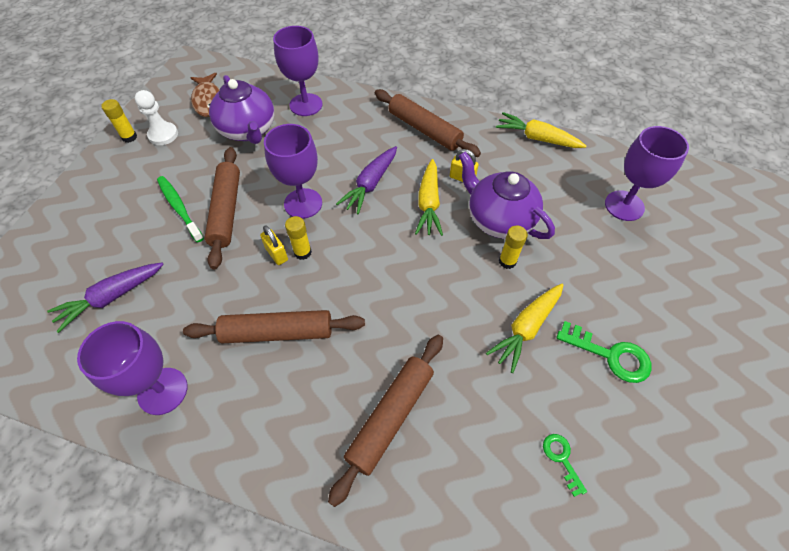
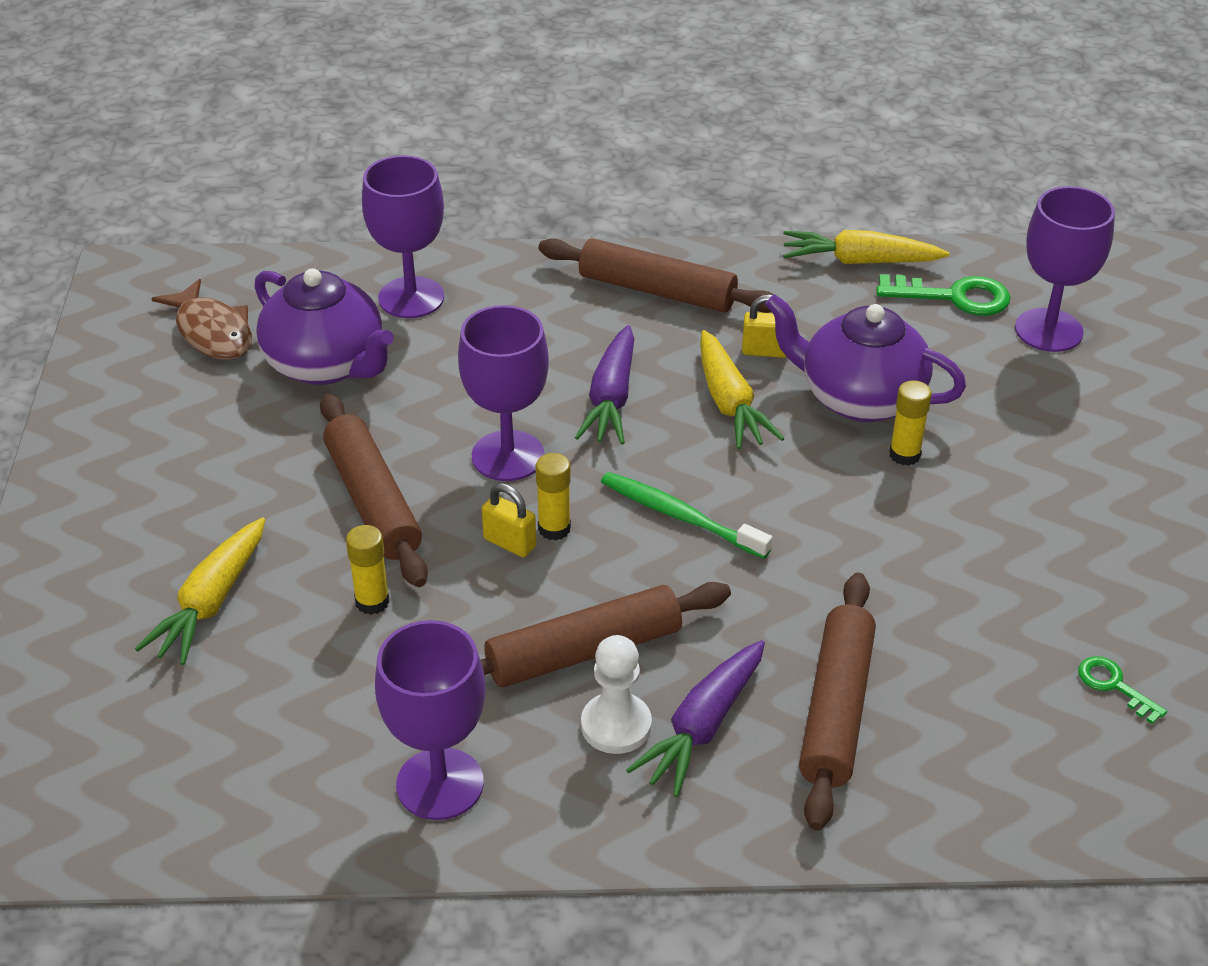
camera: 20 degrees left, 15 degrees down
purple carrot [47,263,164,333] -> purple carrot moved to [626,640,765,797]
yellow glue stick [101,99,137,143] -> yellow glue stick moved to [346,525,389,615]
white pawn [135,90,178,145] -> white pawn moved to [581,635,652,754]
green toothbrush [157,176,204,242] -> green toothbrush moved to [601,472,773,559]
yellow carrot [486,284,563,373] -> yellow carrot moved to [135,517,265,665]
green key [556,321,652,383] -> green key moved to [876,274,1011,316]

